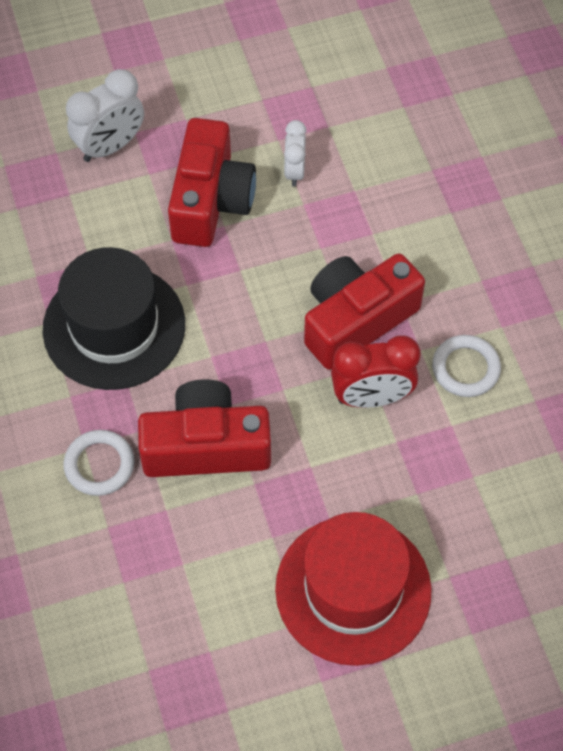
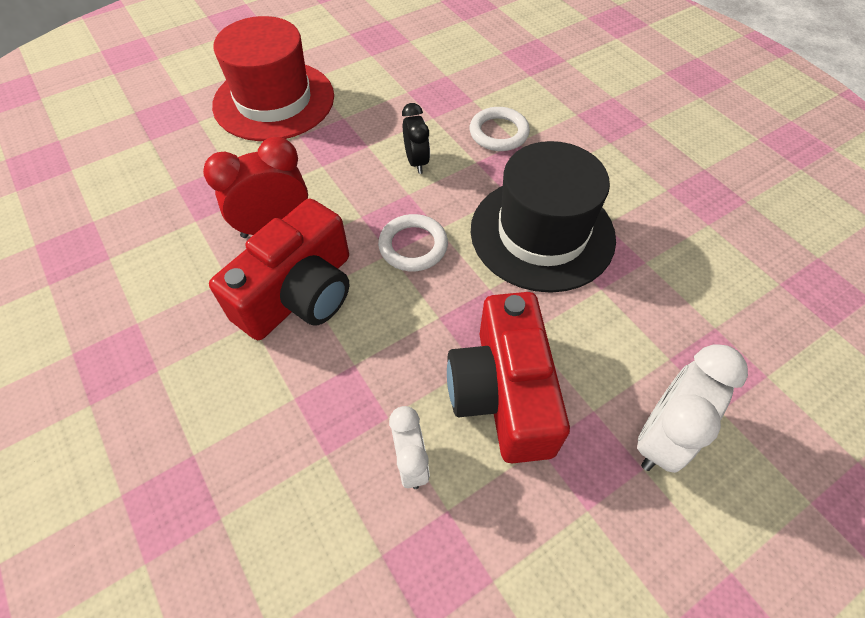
camera: 165 degrees right, 5 degrees down
red camera [138,379,271,477] -> black clock [402,103,430,174]
white ring [432,335,501,397] -> white ring moved to [378,214,448,271]

